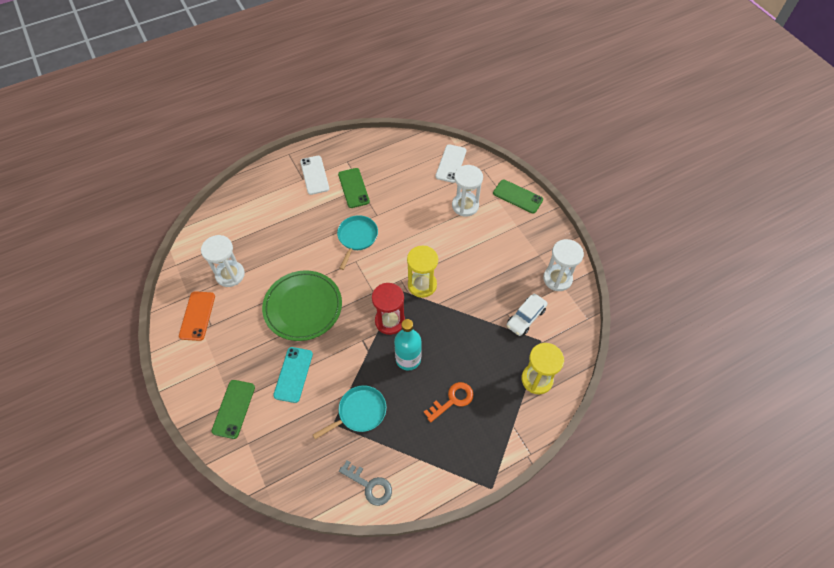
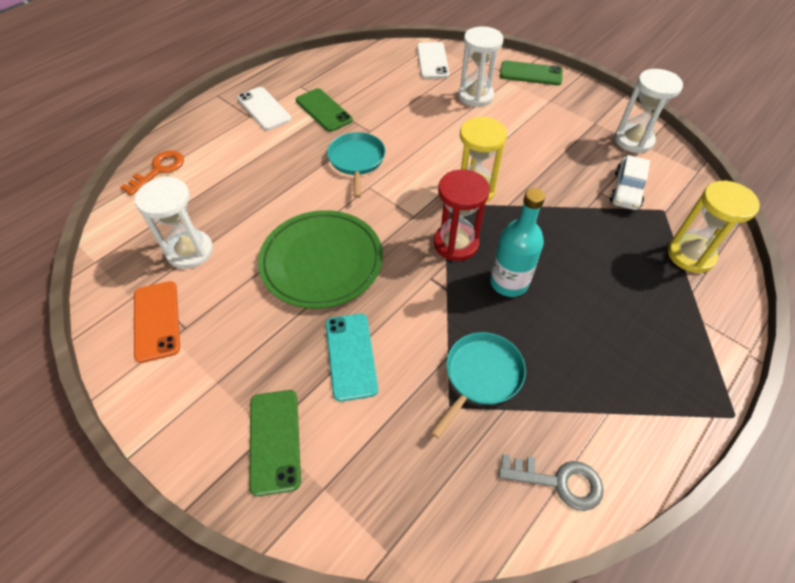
camera: 20 degrees left, 5 degrees down
orange key [424,382,474,422] -> orange key moved to [120,151,184,196]

